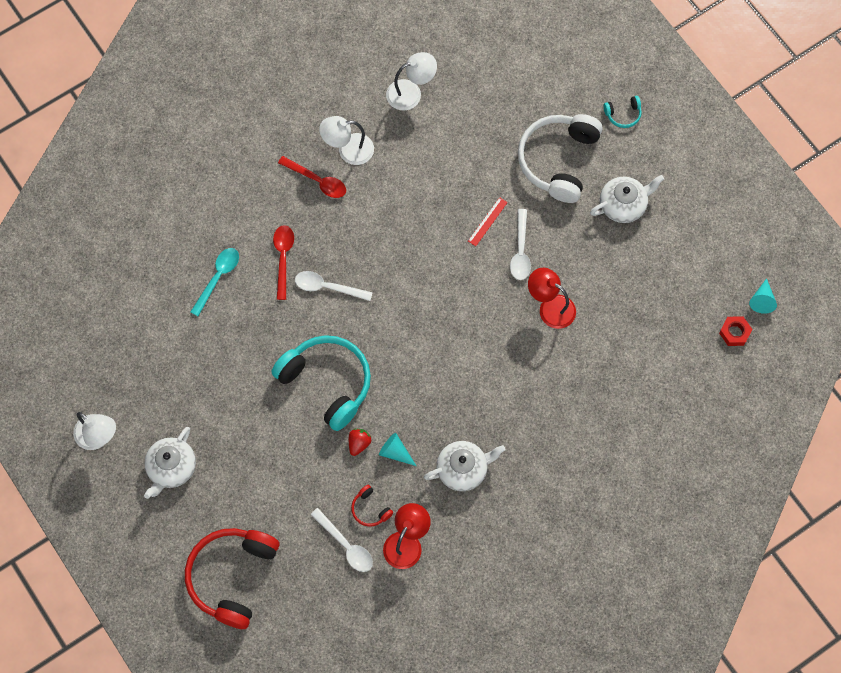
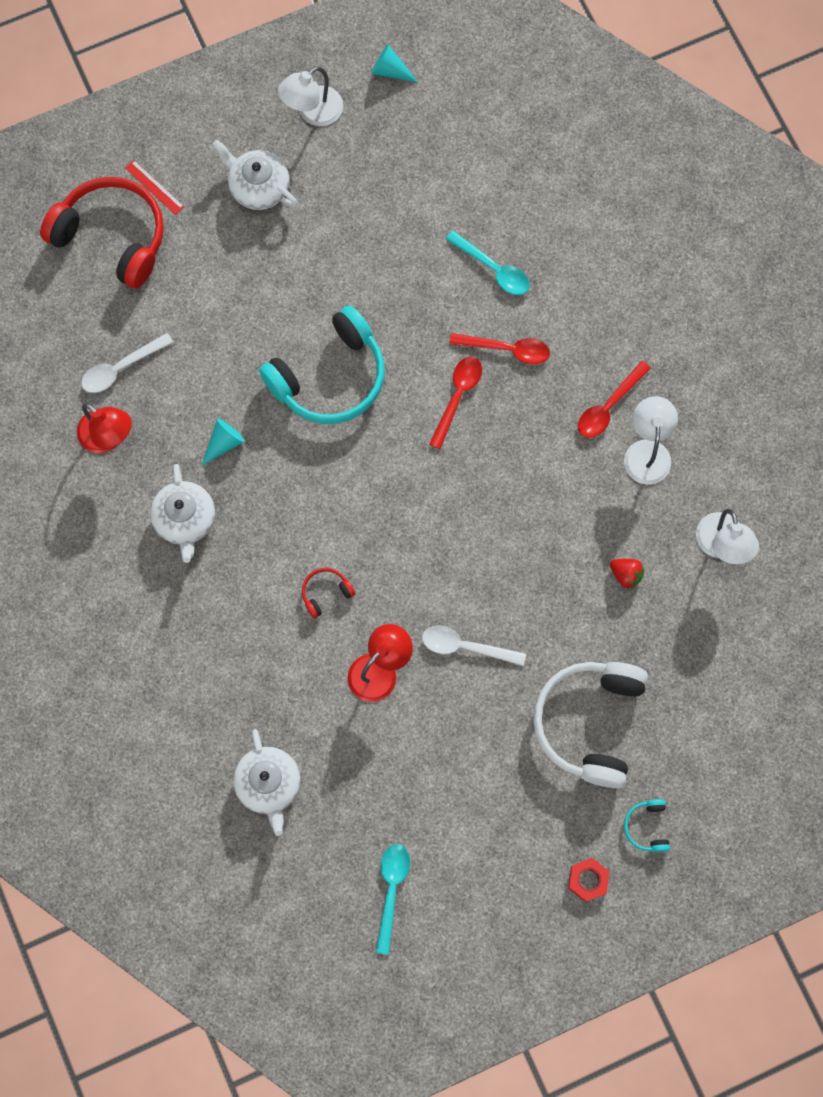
camera: 100 degrees right, 5 degrees up
white spoon [295,271,373,301] -> red spoon [429,356,482,449]
red strawberry [349,429,371,456] -> red strawberry moved to [610,559,644,589]
red headphones [351,485,393,527] -> red headphones moved to [302,568,355,618]
red ruler [468,197,508,246] -> red ruler moved to [125,160,184,215]
white headphones [518,114,603,203] -> white headphones turned 105 degrees counterclockwise [533,662,648,788]
white teapot [590,175,664,223] -> white teapot moved to [233,729,301,836]
red nut [719,316,752,346] -> red nut moved to [568,858,609,902]
turquoise cone [749,278,777,314] -> turquoise cone moved to [372,44,418,82]
none -> turquoise spoon [376,844,410,955]

